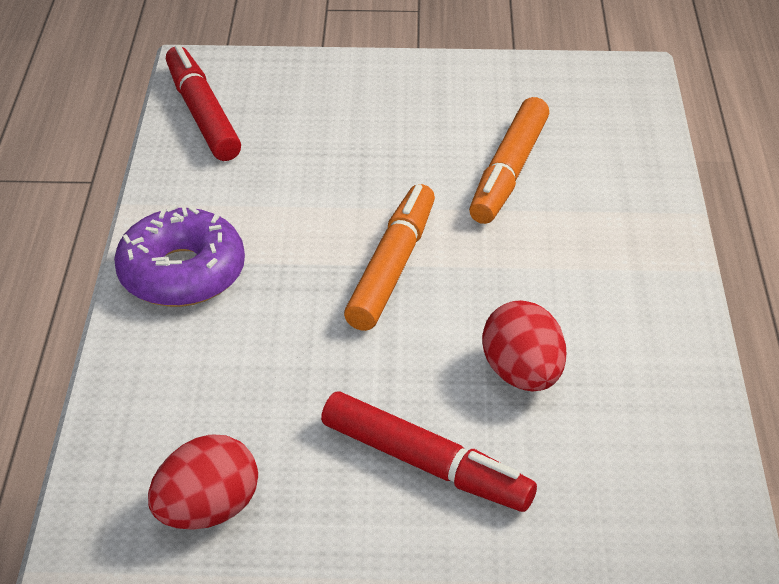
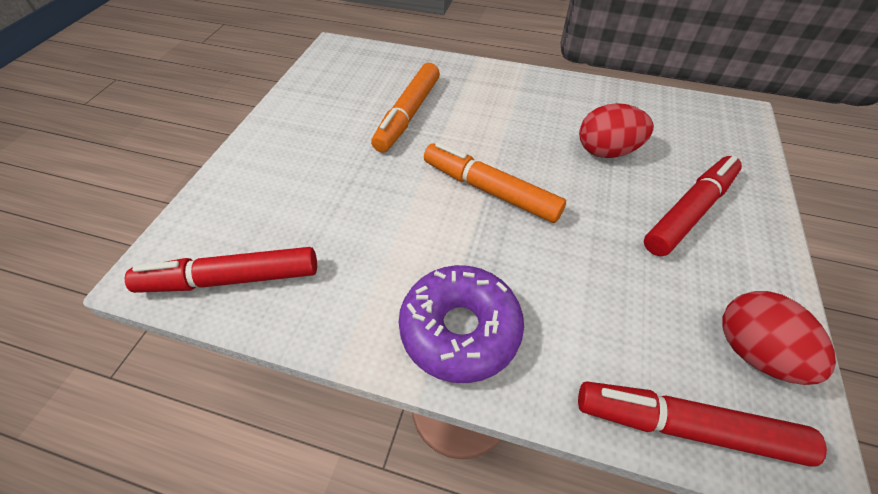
camera: 75 degrees left, 10 degrees up
orange marker [469,97,549,224] -> orange marker turned 75 degrees clockwise [371,63,440,153]
none -> red marker [578,382,827,467]

